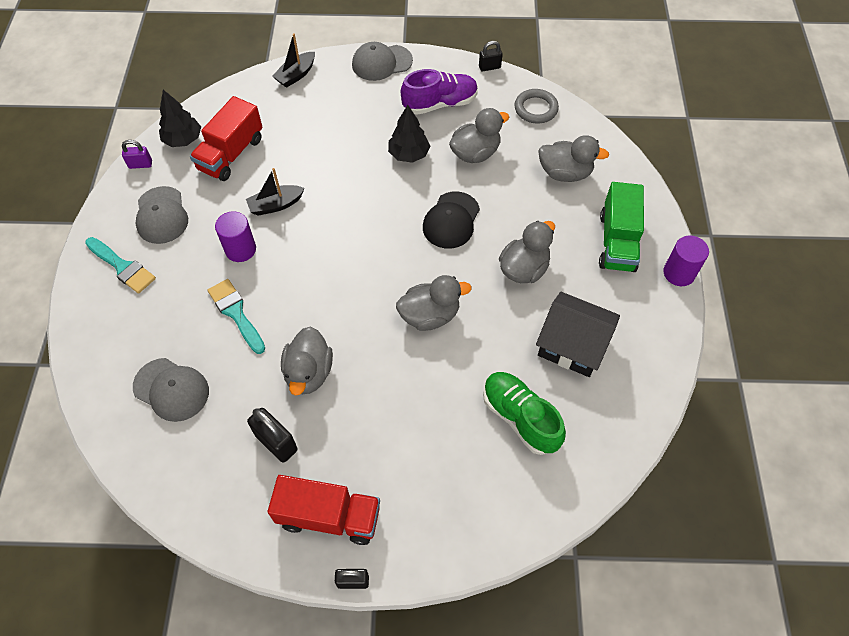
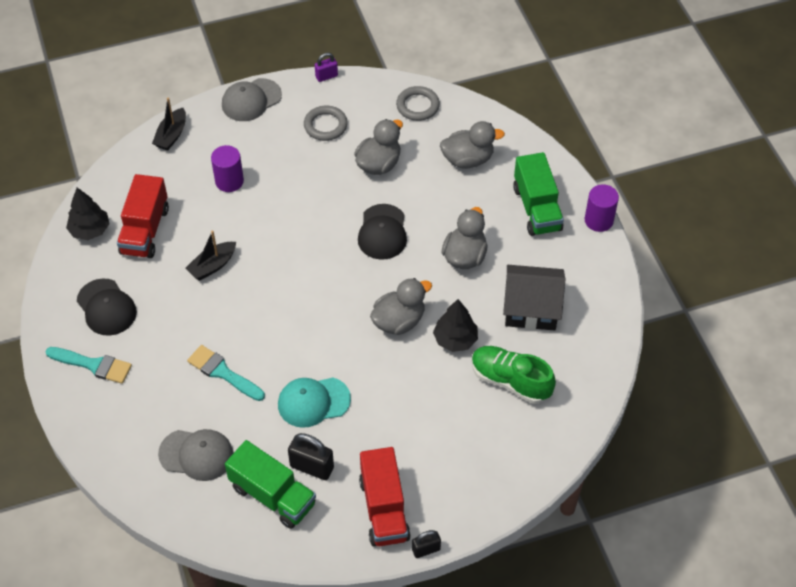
camera: 20 degrees left, 5 degrees down
purple padlock [122,140,152,169] -> purple padlock moved to [315,53,338,82]
grey cap [136,186,188,244] -> black cap [77,278,137,336]
purple cylinder [215,211,256,262] -> purple cylinder moved to [211,145,244,192]
red truck [268,475,380,545] -> red truck turned 90 degrees clockwise [359,447,411,546]
grey duck [281,327,333,396] -> turquoise cap [278,378,351,428]
black tree [388,105,430,163] -> black tree moved to [433,299,478,352]
purple shoe [401,69,478,115] -> grey ring [304,106,348,141]
black padlock [479,41,503,71] -> none
none -> green truck [225,440,316,529]

